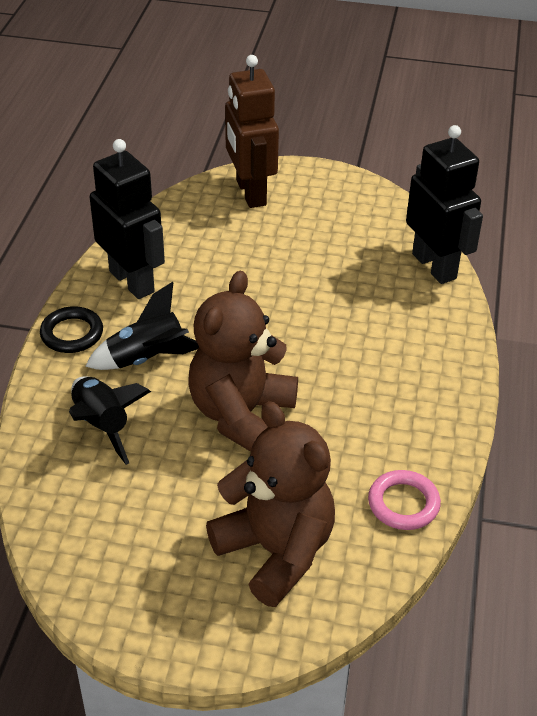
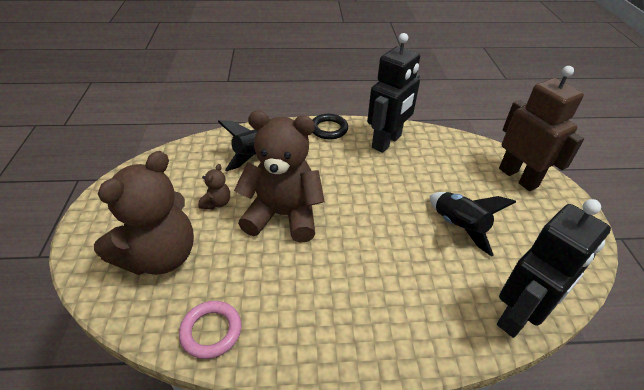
camera: 75 degrees right, 0 degrees up
black rocket [85,282,199,370] -> black rocket moved to [430,192,516,257]
brown robot [225,55,279,208] -> brown robot turned 90 degrees clockwise [499,66,584,191]
none -> brown teddy bear [198,164,230,210]

